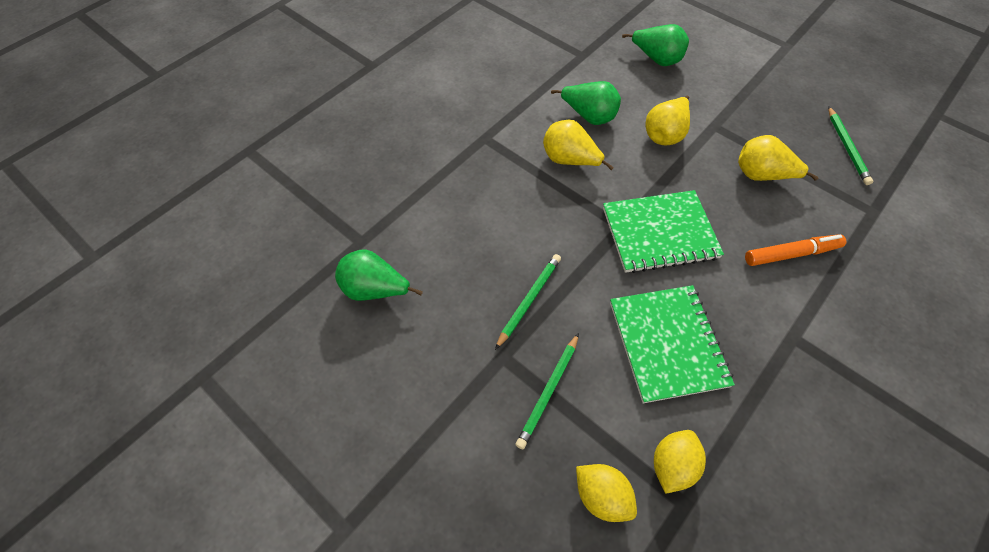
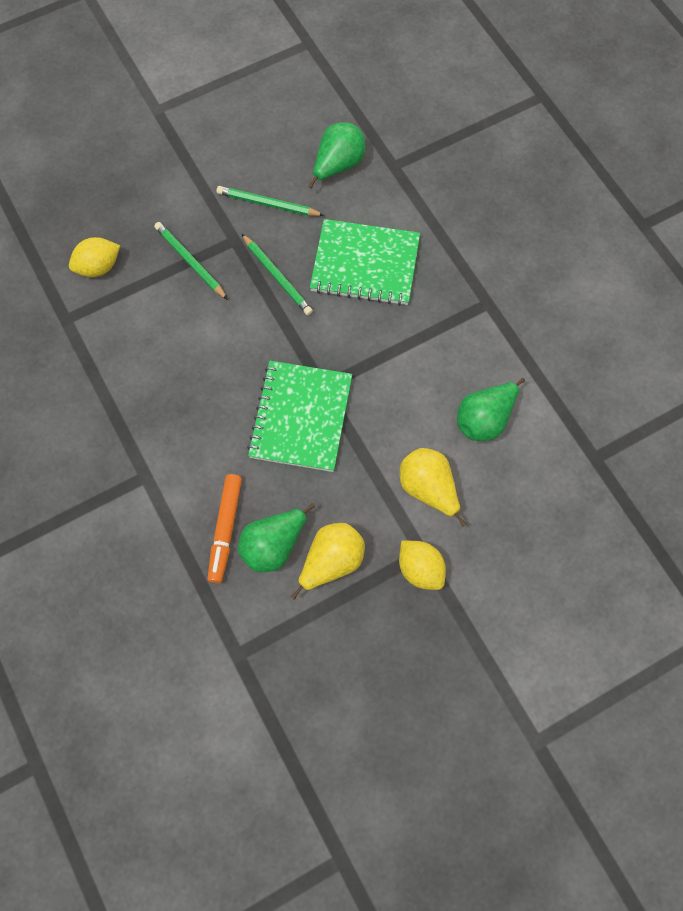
camera: 110 degrees right, 10 degrees up
yellow pear [543,120,614,170] -> none
green notebook [610,285,735,403] -> green notebook moved to [310,219,420,306]
green pear [622,24,689,66] -> green pear moved to [238,503,315,572]
yellow lemon [654,430,706,494] -> yellow lemon moved to [399,540,446,590]
green pencil [828,106,873,185] -> green pencil moved to [216,186,325,216]

